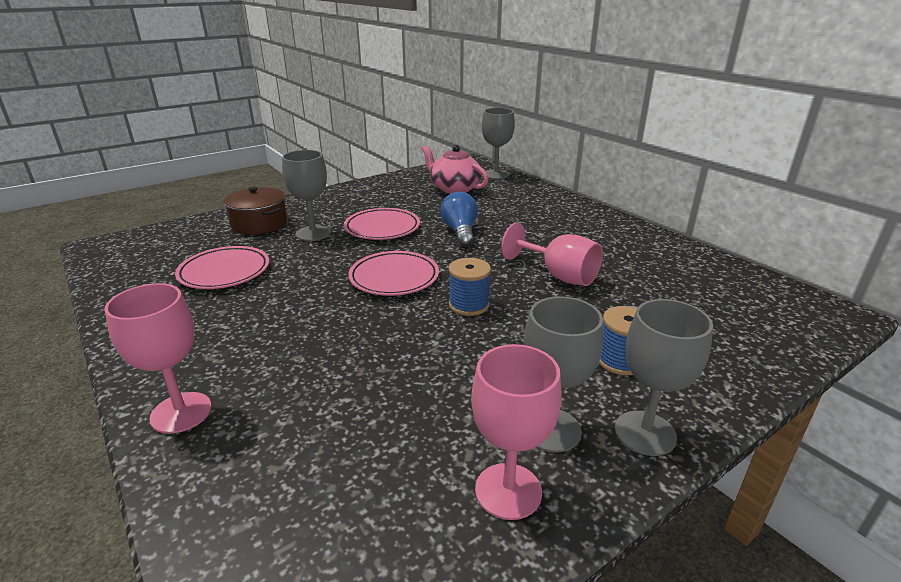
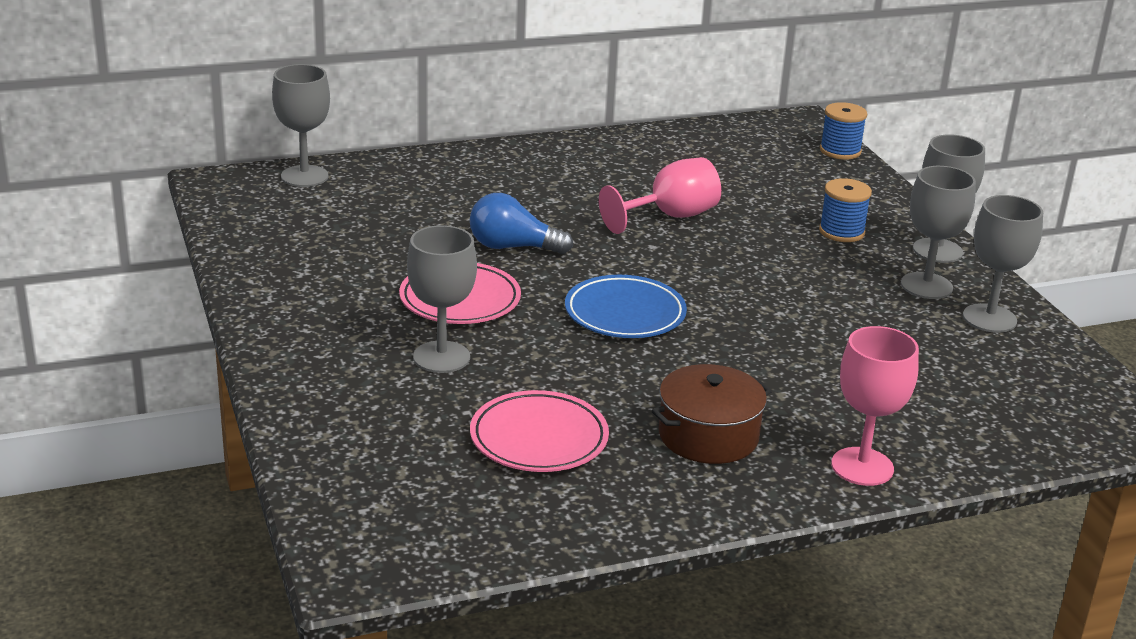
camera: 75 degrees left, 0 degrees up
brown pot [224,187,287,234] -> brown pot moved to [652,364,772,464]
pink plate [348,251,439,296] -> blue plate [565,275,687,338]
pink teapot [421,145,488,194] -> none
blue spool [449,258,491,316] -> blue spool moved to [820,102,867,160]
pink goblet [471,344,562,520] -> grey goblet [963,195,1043,333]

